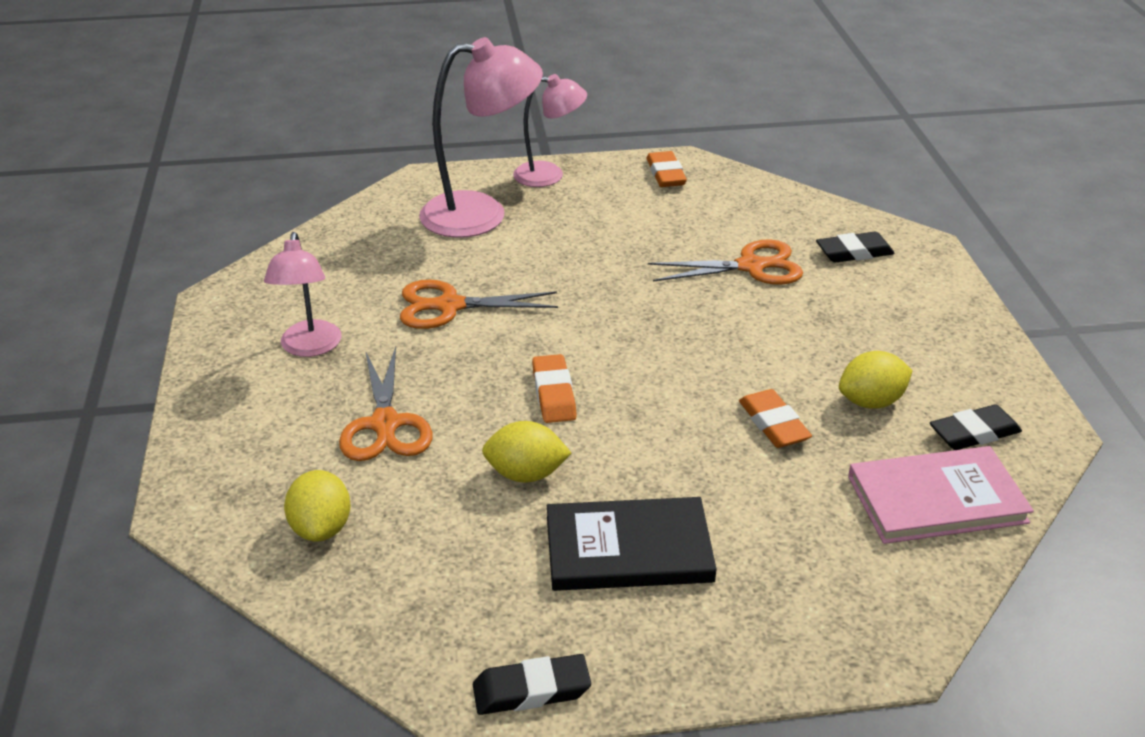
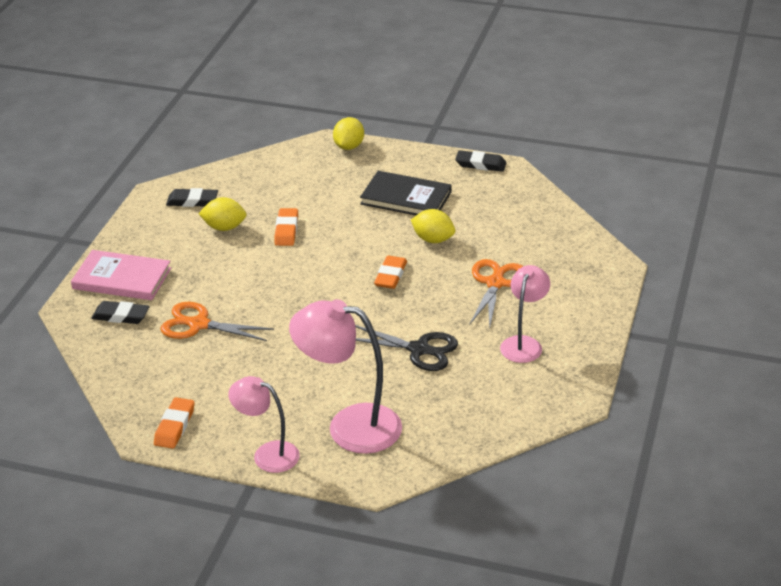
camera: 155 degrees left, 0 degrees up
yellow lemon [284,470,351,542] -> yellow lemon moved to [333,117,364,150]
orange scissors [400,280,558,329] -> black scissors [355,325,458,371]
pink book [848,446,1034,544] -> pink book moved to [71,250,171,300]

